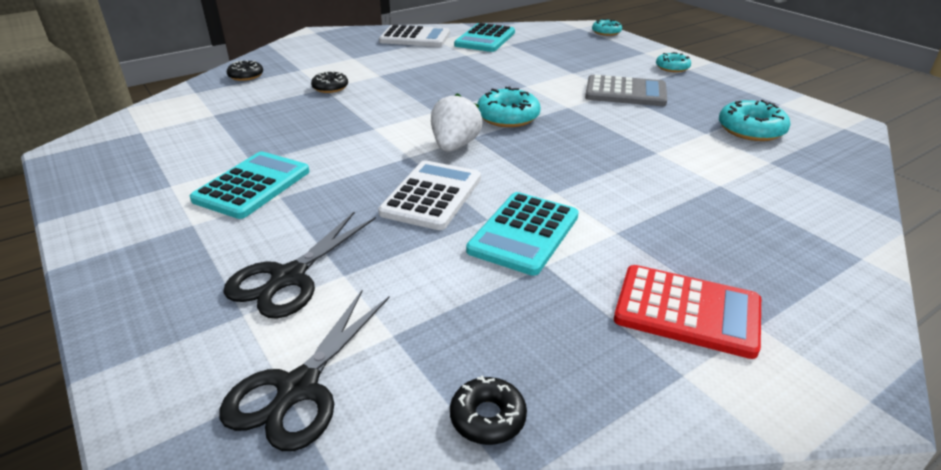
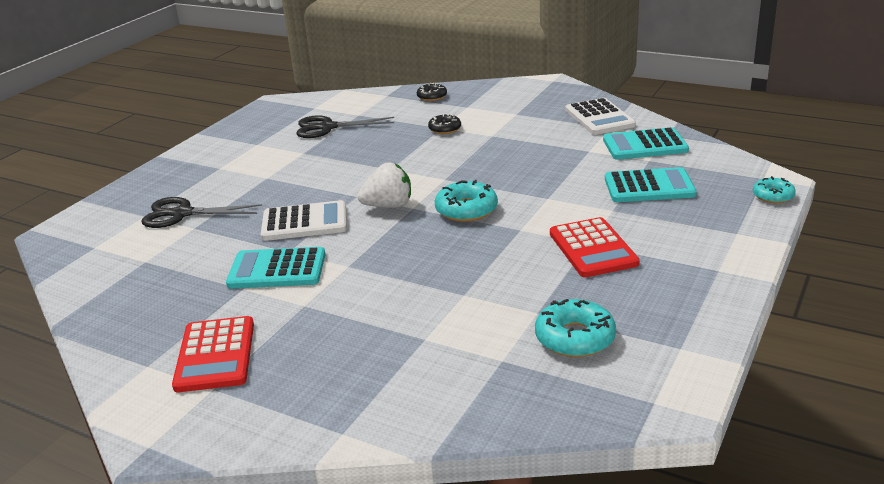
camera: 65 degrees right, 5 degrees down
turquoise calculator [190,151,309,219] -> turquoise calculator moved to [605,167,697,202]
black scissors [219,290,390,451] -> black scissors moved to [296,116,394,138]
black donut [450,375,527,445] -> none
grey calculator [585,75,667,106] -> red calculator [550,217,640,277]
turquoise donut [656,52,691,72] -> none

